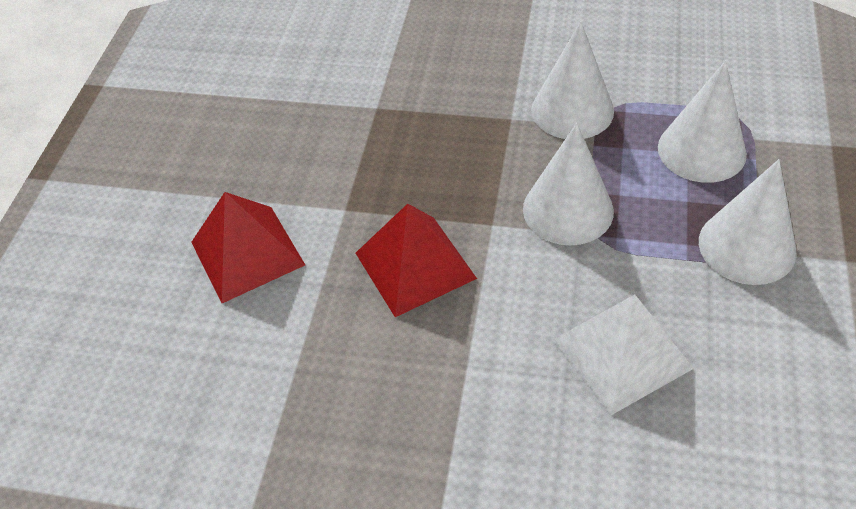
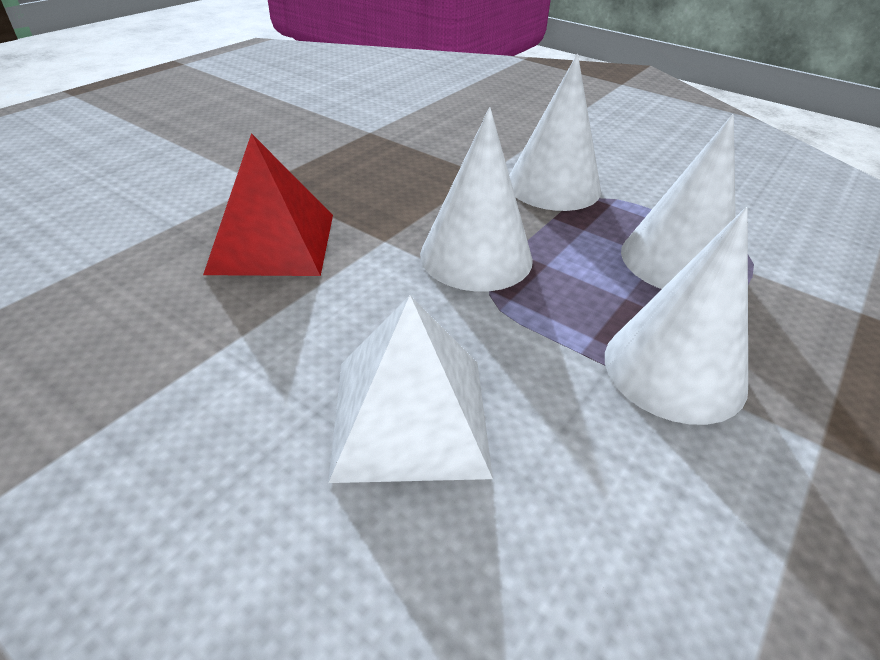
camera: 20 degrees right, 10 degrees down
red pyramid [191,192,305,303] -> none

